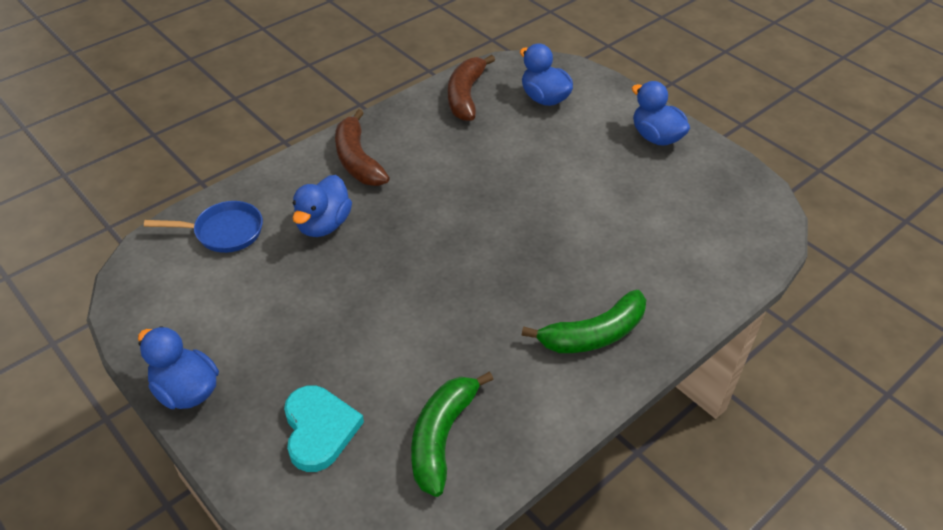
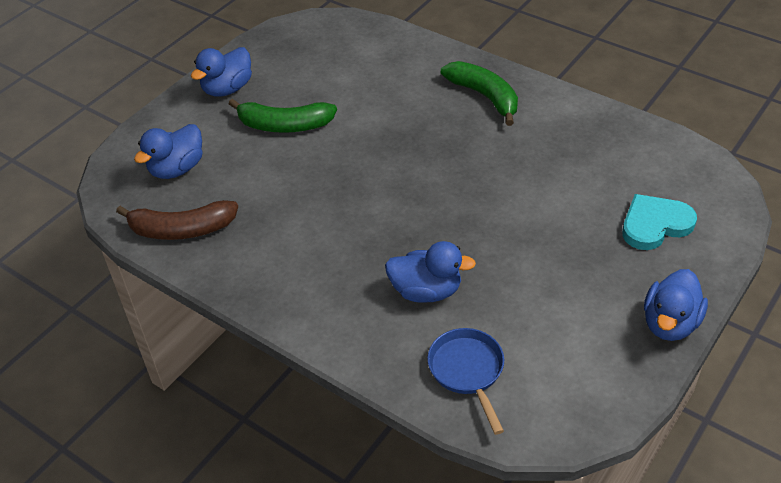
camera: 100 degrees left, 0 degrees up
brown banana [335,109,390,186] -> none
green banana [411,371,493,497] -> green banana moved to [229,99,337,133]

